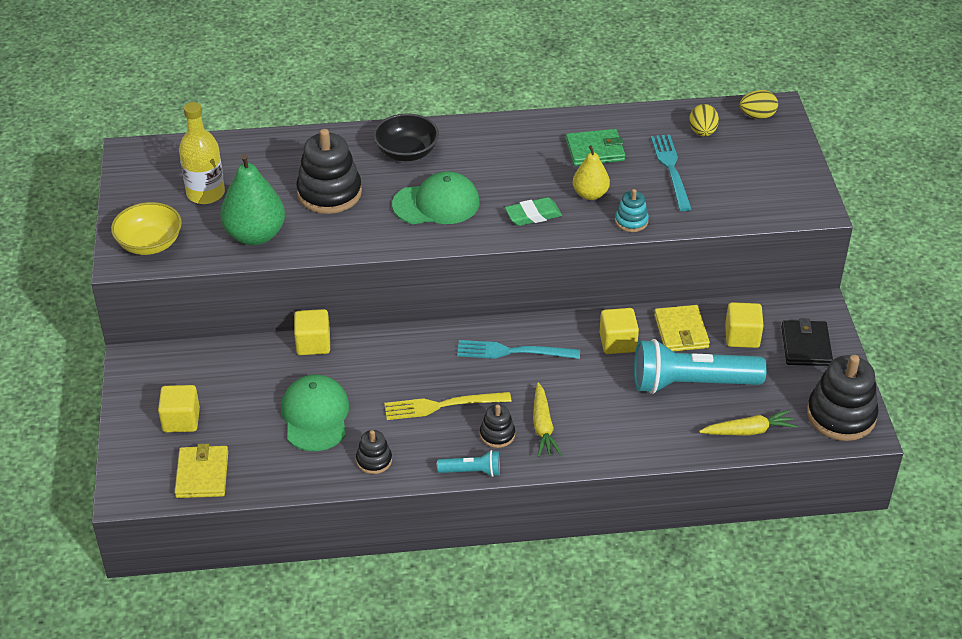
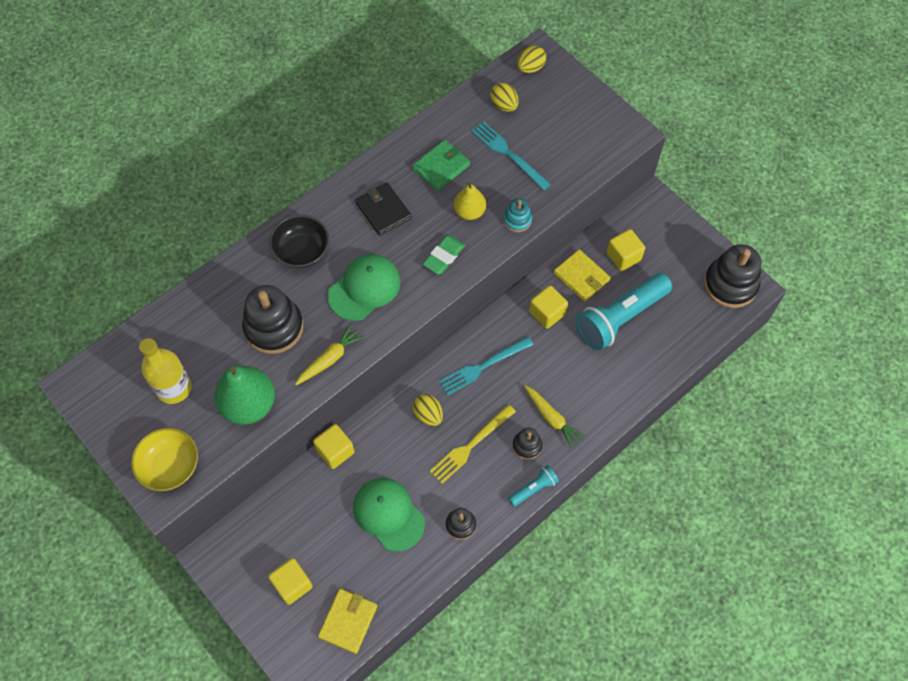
camera: 35 degrees left, 20 degrees up
yellow wallet [175,444,228,498] -> yellow wallet turned 60 degrees clockwise [318,589,377,654]
yellow carrot [699,410,797,436] -> yellow carrot moved to [295,324,365,385]
black wallet [781,318,833,366] -> black wallet moved to [355,182,412,236]
none -> yellow egg [413,394,443,426]

